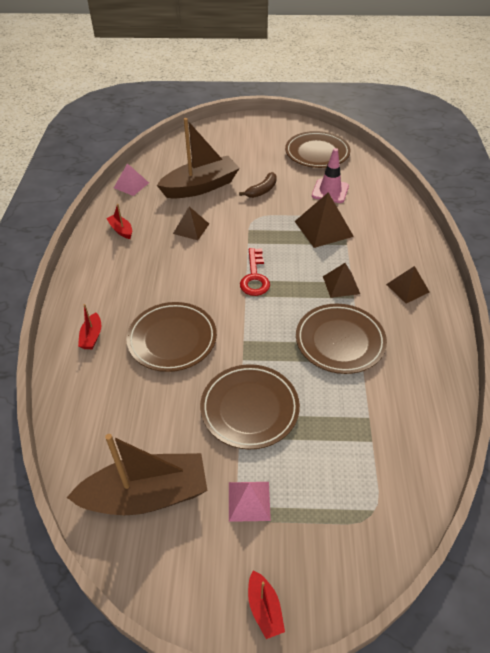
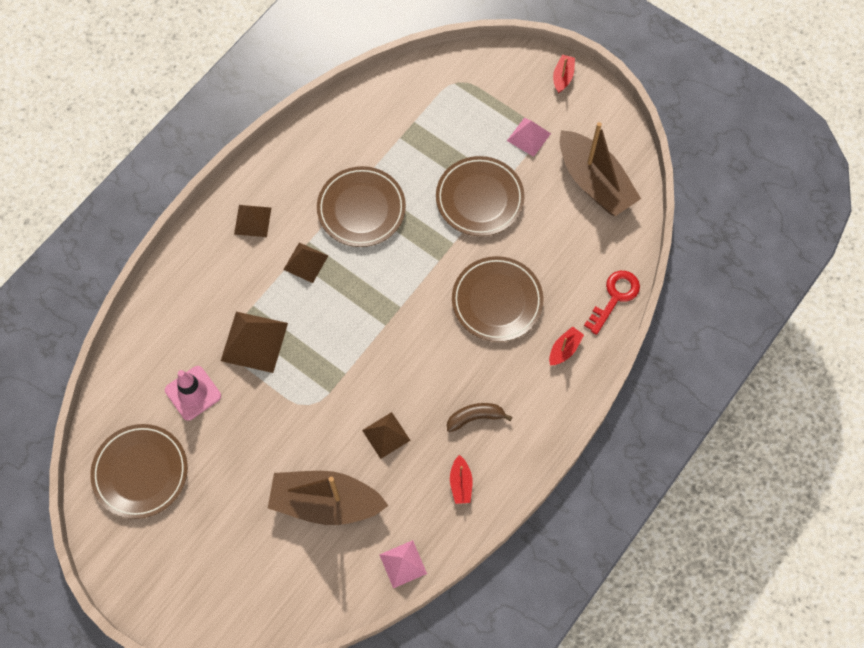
camera: 145 degrees left, 20 degrees up
brown boat [66,434,208,515] -> brown boat turned 150 degrees counterclockwise [560,122,641,216]
brown banana [239,172,277,198] -> brown banana moved to [447,403,512,432]
red key [240,248,270,296] -> red key moved to [584,271,640,335]

